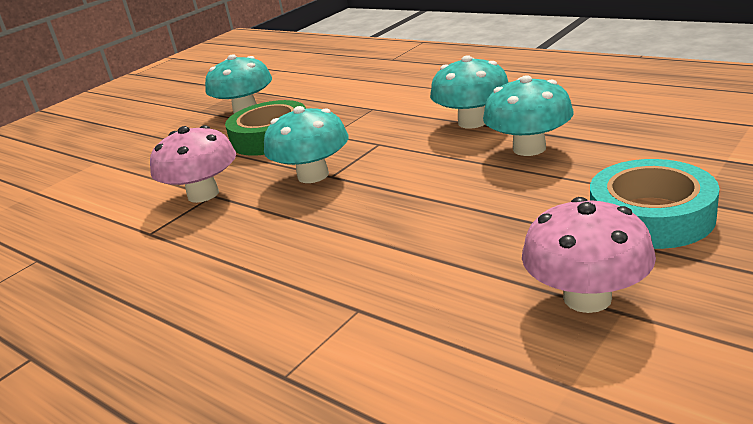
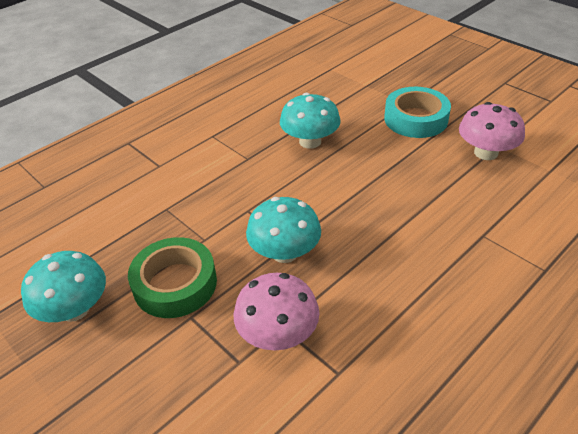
camera: 85 degrees left, 15 degrees up
turquoise mushroom [430,55,509,129] -> none

